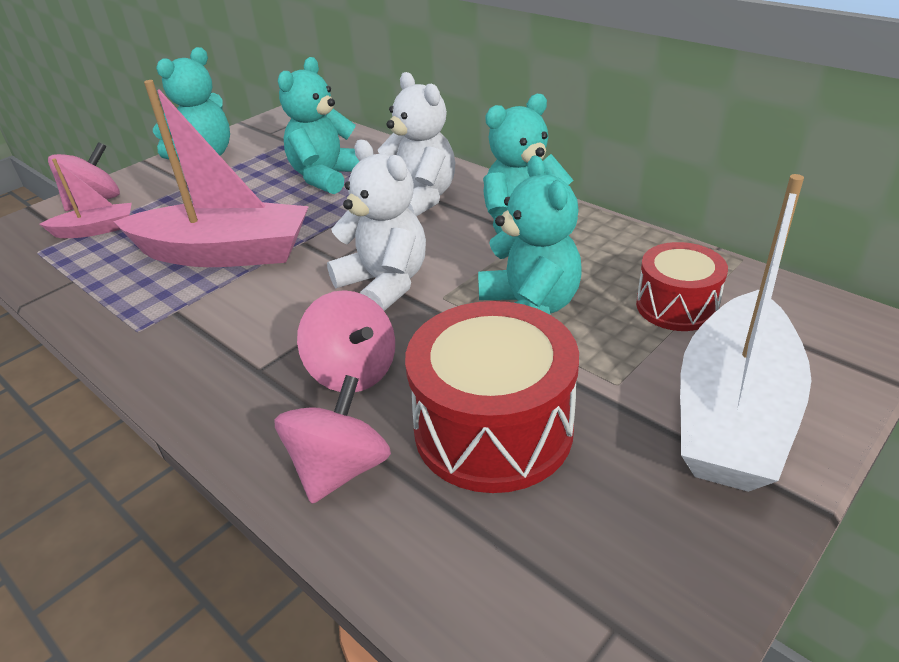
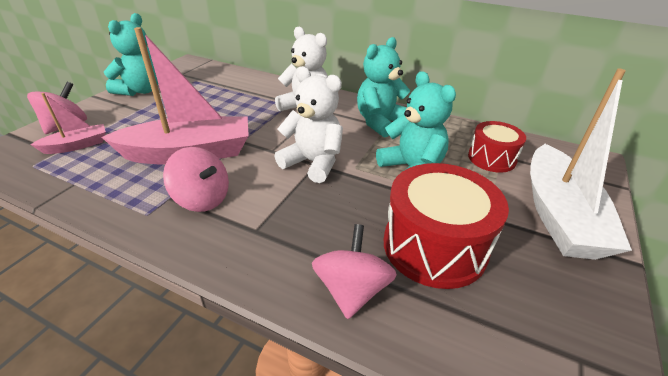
camera: 20 degrees left, 0 degrees up
turquoise teddy bear [278,57,359,194] -> none
pink spinning top [297,290,395,392] -> pink spinning top moved to [163,147,229,212]

